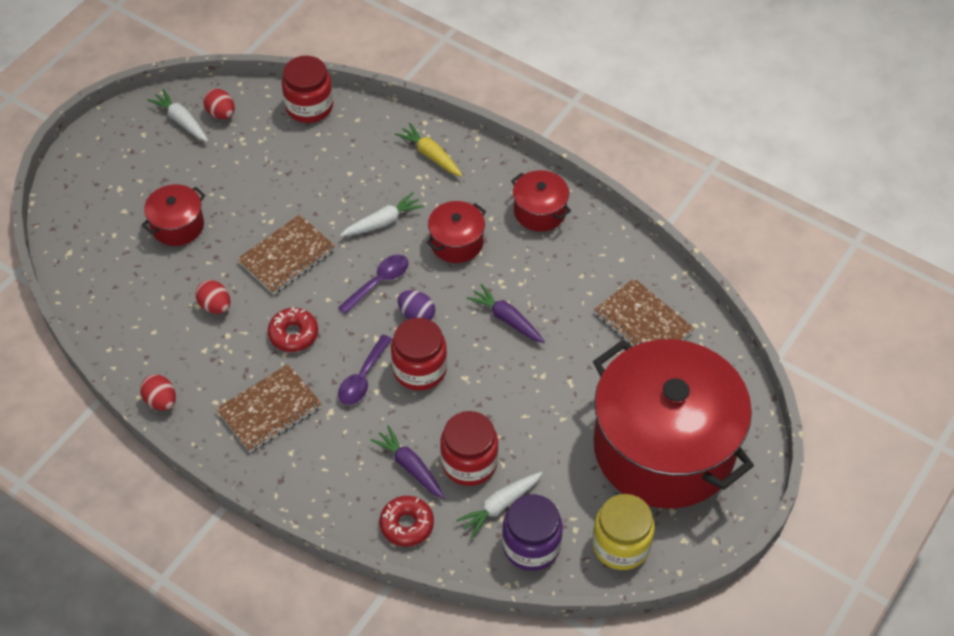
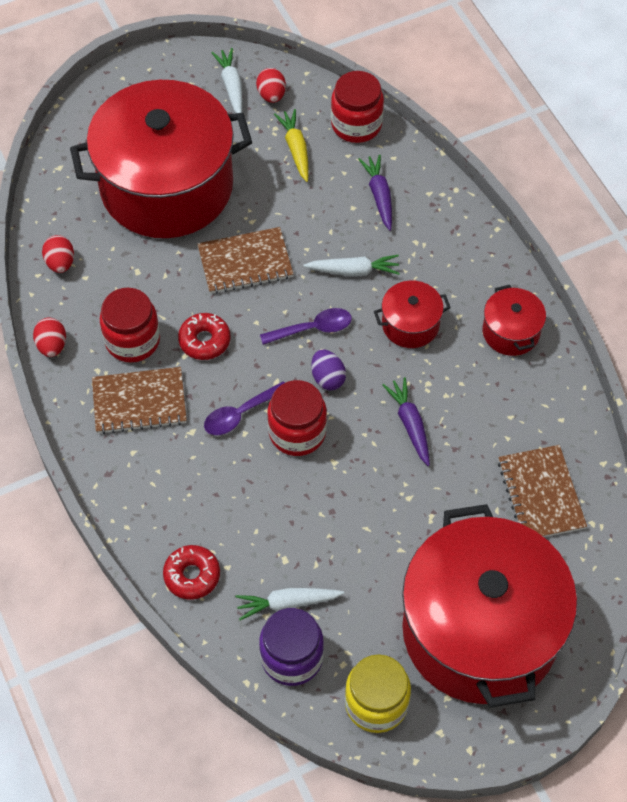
camera: 30 degrees right, 5 degrees up
red pot [142,184,205,246] -> red pot [70,80,252,238], size x2.43
red egg [195,280,230,314] -> red egg moved to [42,235,74,273]
purple carrot [370,425,445,499] -> purple carrot moved to [358,155,392,231]
yellow carrot [395,123,463,177] -> yellow carrot moved to [274,109,309,182]
red jar [440,411,498,486] -> red jar moved to [100,288,160,363]

